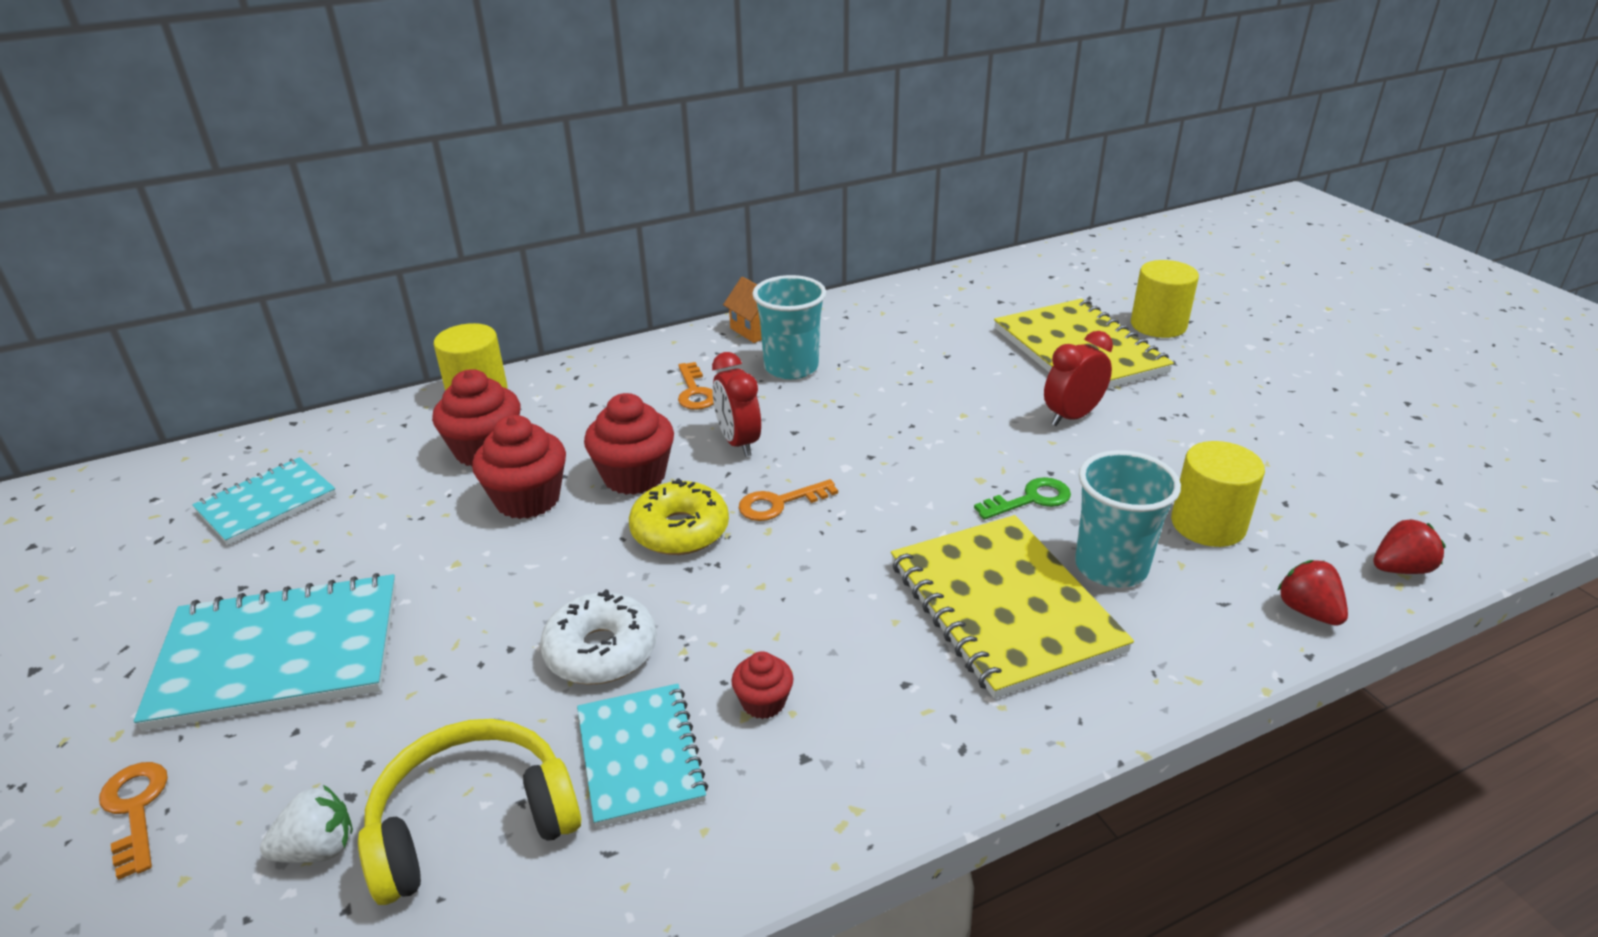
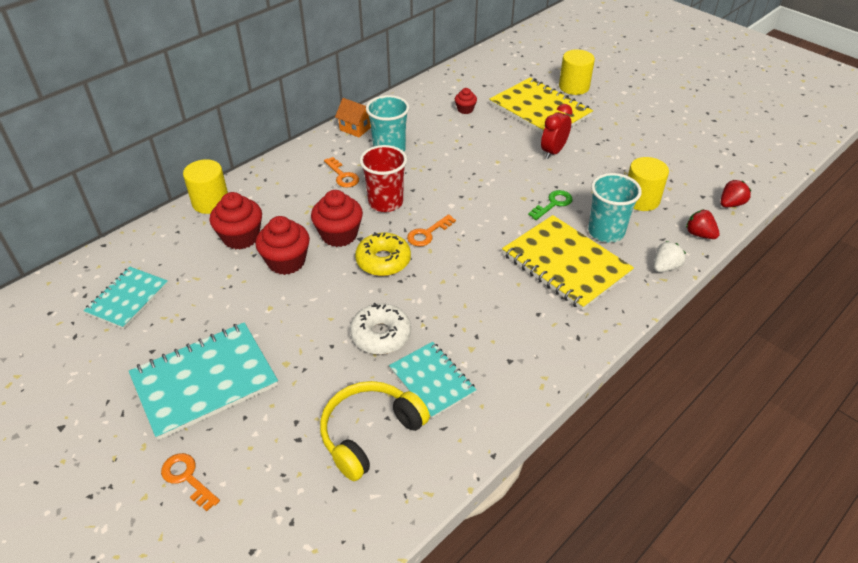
camera: 20 degrees left, 10 degrees up
white strawberry [260,785,353,863] -> white strawberry moved to [654,241,686,272]
red clock [712,352,761,457] -> red cup [360,145,407,212]
red cupcake [731,651,793,719] -> red cupcake moved to [455,88,477,114]

